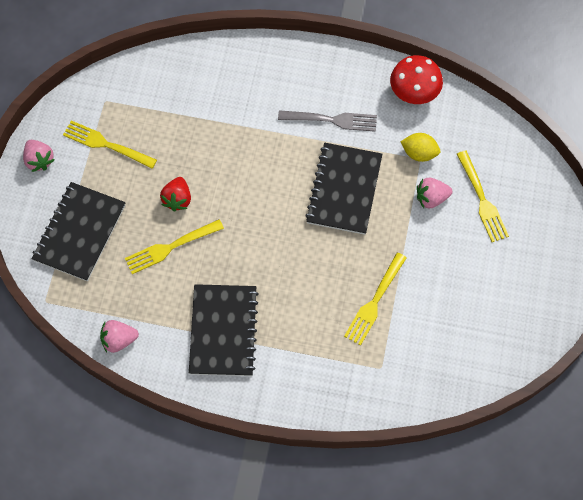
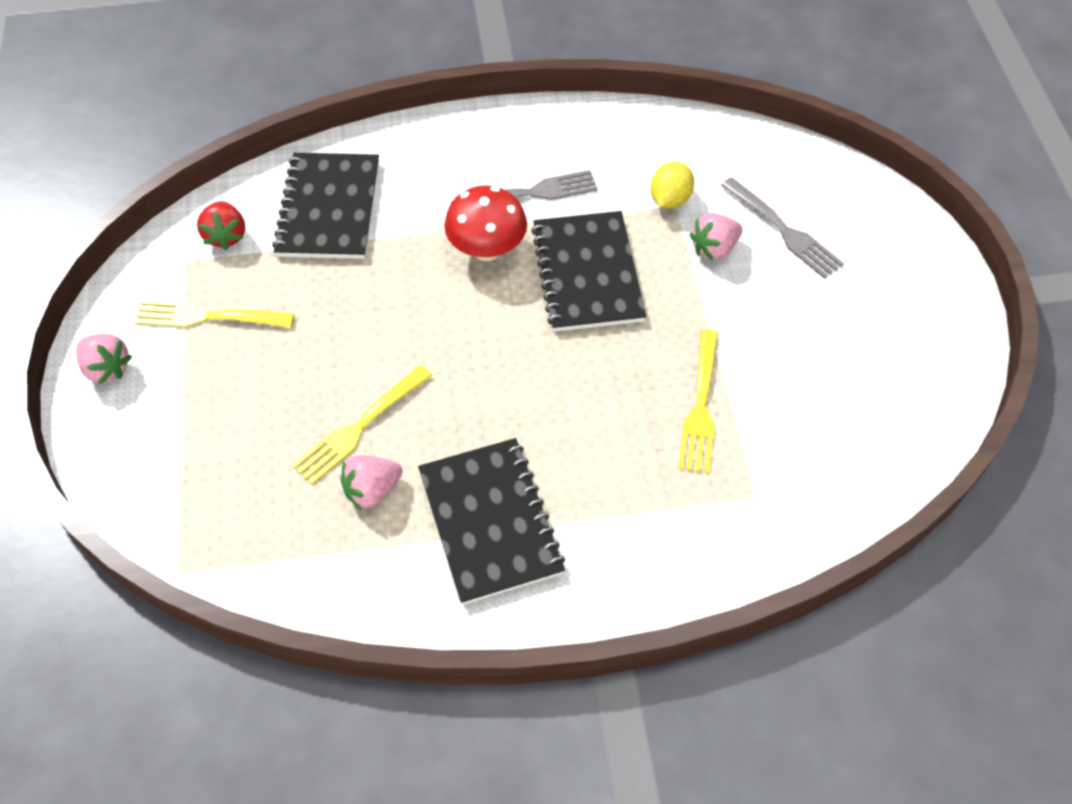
camera: 20 degrees left, 10 degrees down
black notebook [31,182,126,281] -> black notebook moved to [272,153,379,259]
pink strawberry [100,320,139,353] -> pink strawberry moved to [340,455,402,510]
red strawberry [160,177,191,212] -> red strawberry moved to [197,201,245,250]
red mushroom [390,55,443,104] -> red mushroom moved to [444,185,527,261]
yellow lemon [400,133,440,162] -> yellow lemon turned 60 degrees counterclockwise [651,162,694,208]
yellow fork [457,151,509,242] -> grey fork [721,177,844,279]

